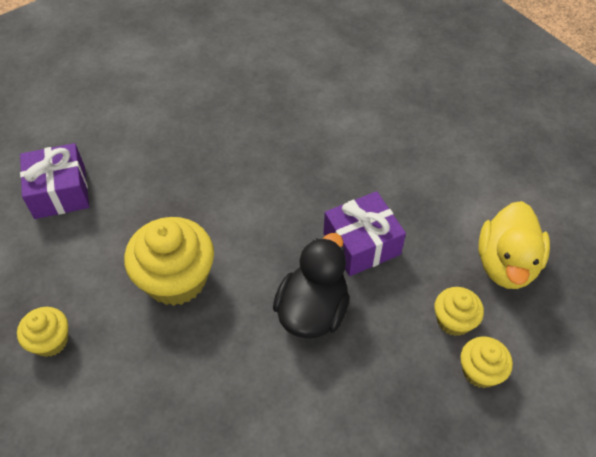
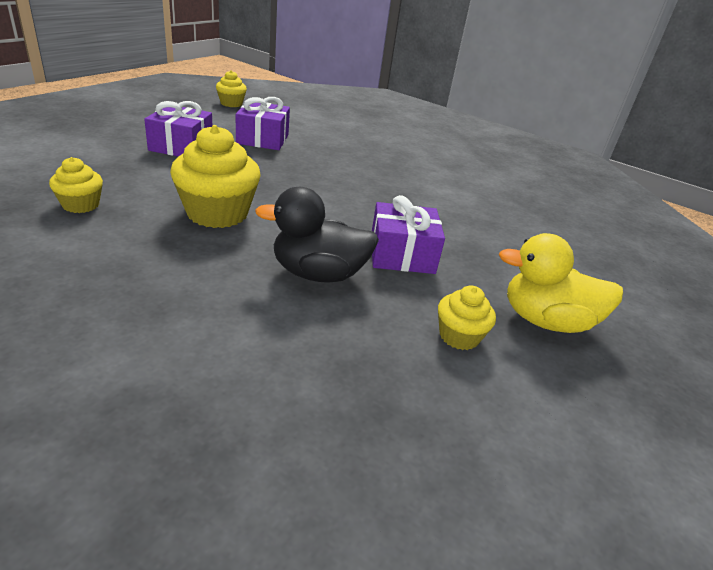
camera: 20 degrees right, 20 degrees down
black duck [273,233,350,338] -> black duck turned 135 degrees counterclockwise [255,187,379,283]
yellow cupcake [460,337,513,388] -> yellow cupcake moved to [216,70,247,107]
yellow duck [478,201,550,289] -> yellow duck turned 60 degrees clockwise [499,233,623,333]
none -> purple gift [236,97,290,150]

